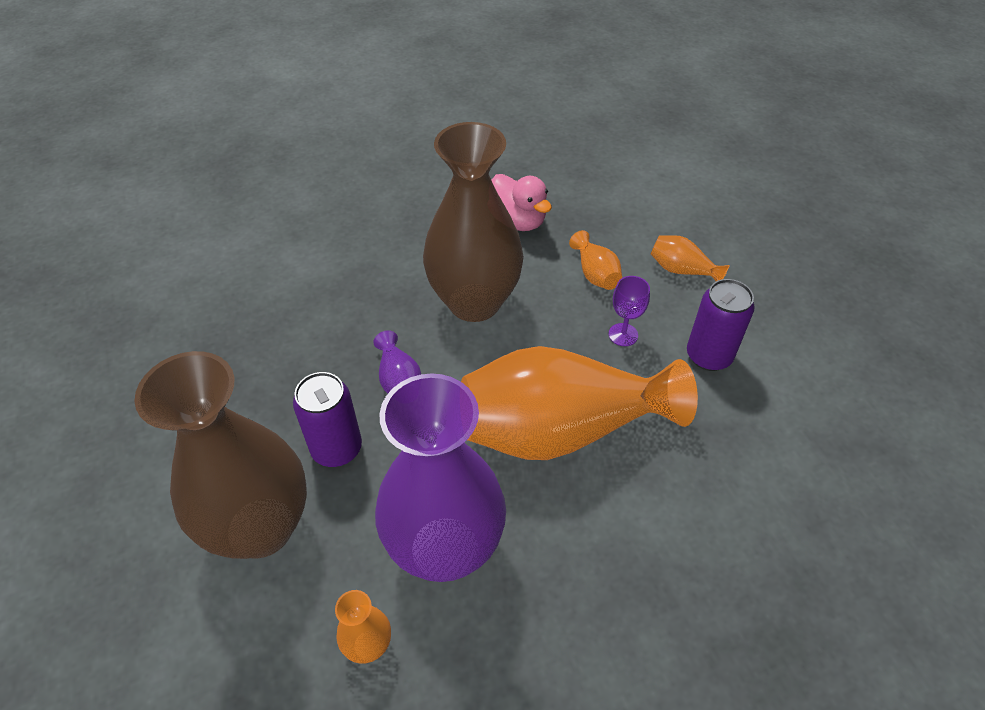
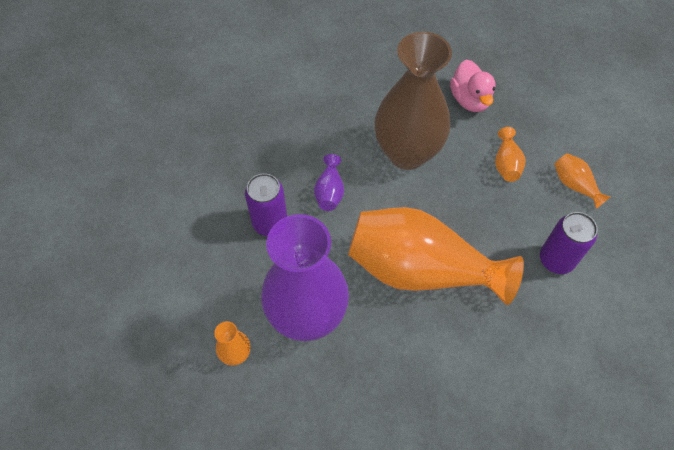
camera: 25 degrees right, 10 degrees up
brown vase [134,351,307,559] -> none
purple goblet [609,276,650,346] -> none

